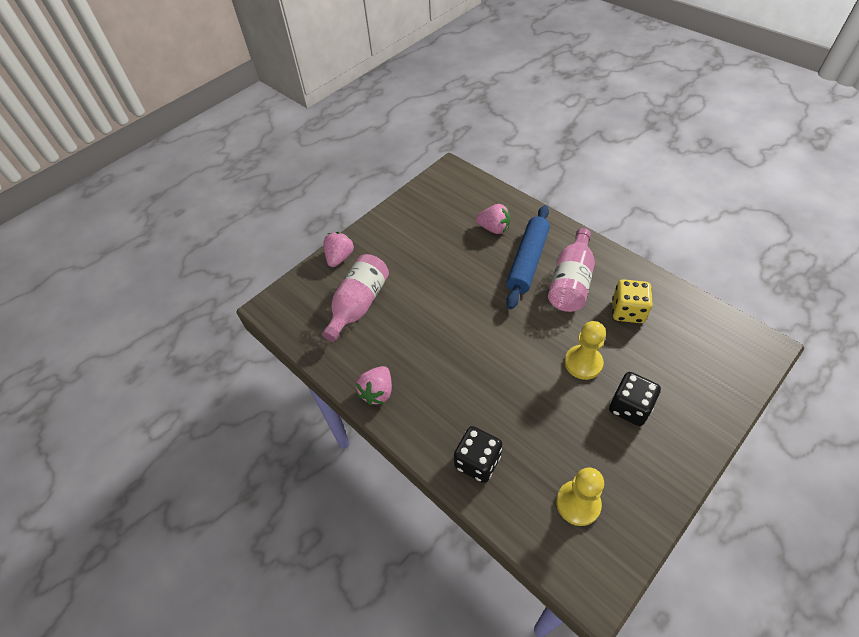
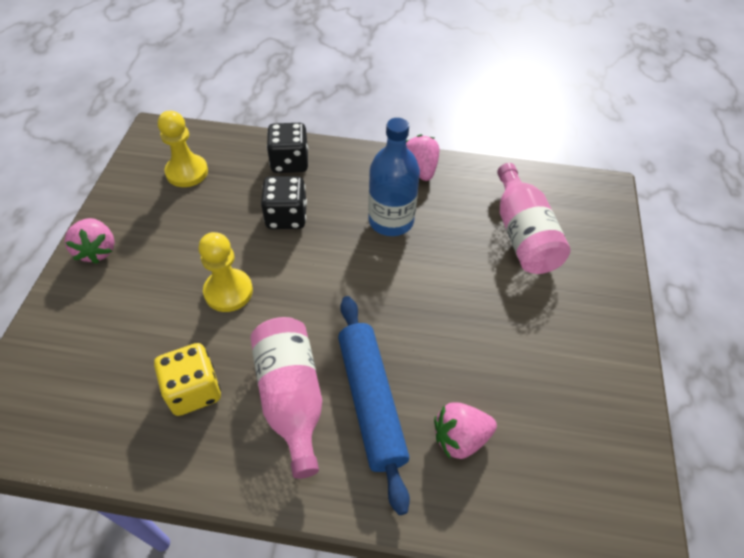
camera: 140 degrees right, 0 degrees up
pink strawberry [323,232,354,267] -> pink strawberry moved to [64,218,115,264]
black dice [609,372,661,426] -> black dice moved to [261,176,307,229]
none -> blue bottle [368,118,420,236]

